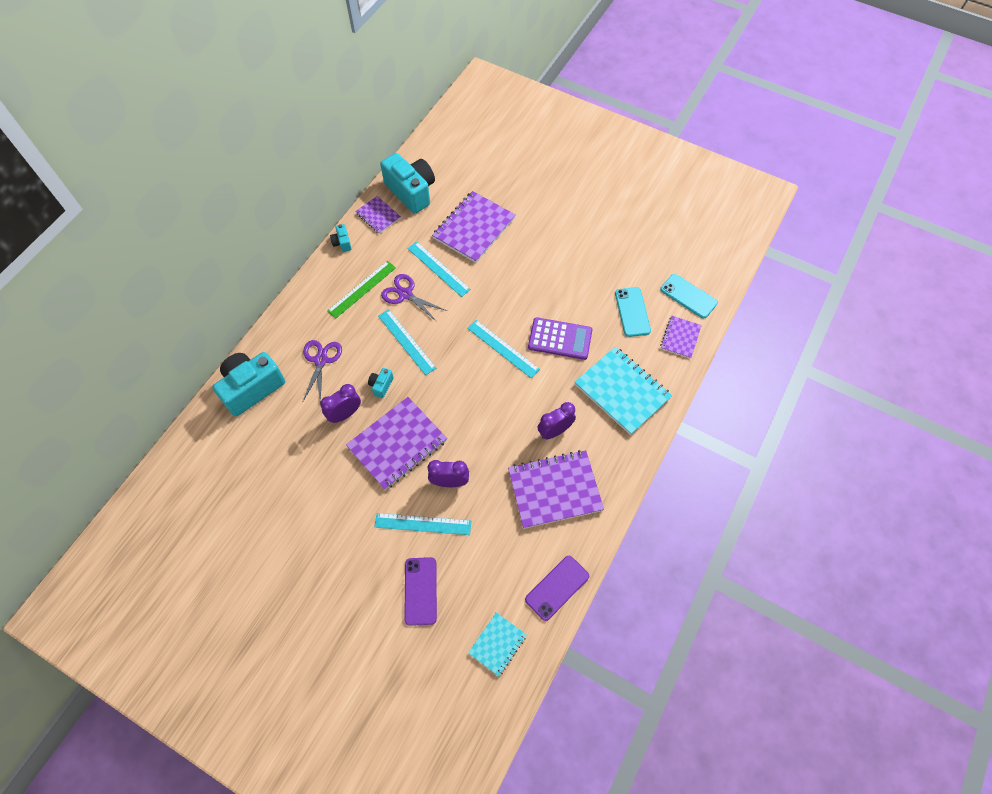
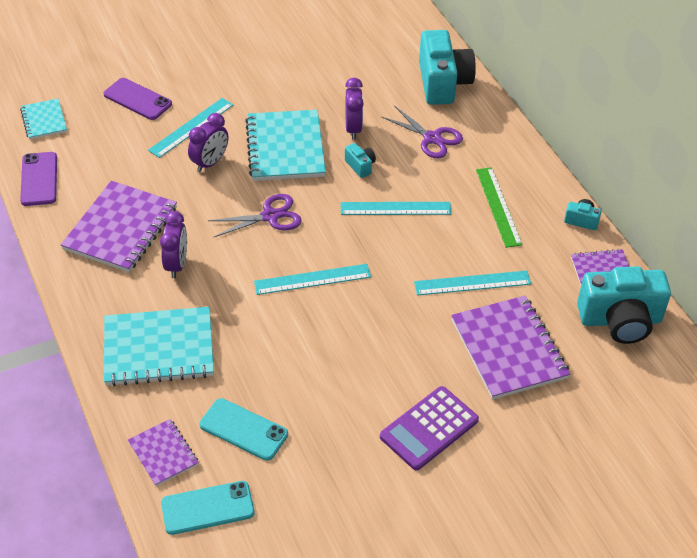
camera: 125 degrees right, 15 degrees down
purple notebook [346,397,447,490] -> turquoise notebook [245,110,326,181]
purple scissors [381,274,447,322] -> purple scissors moved to [208,194,302,237]
purple calculator [528,317,592,360] -> purple calculator moved to [380,386,479,470]

